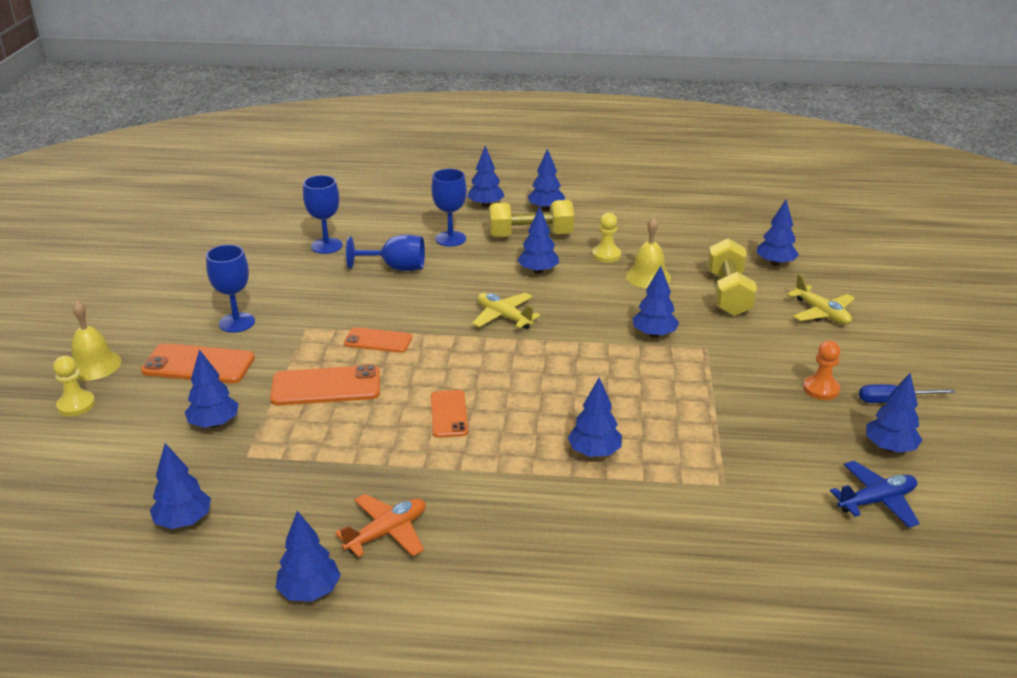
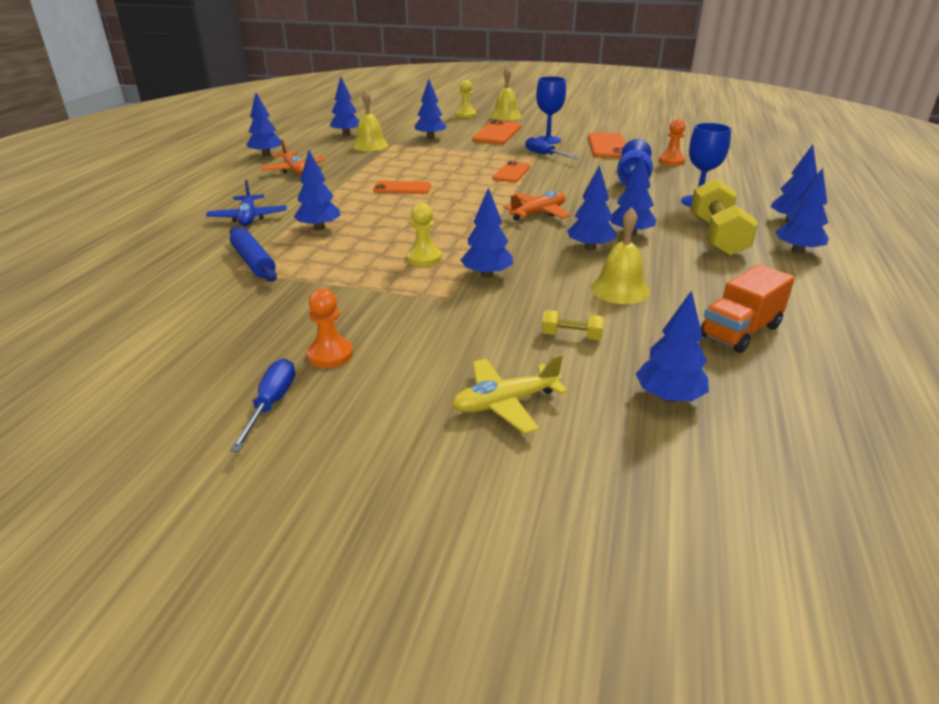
camera: 100 degrees right, 0 degrees up
orange phone [270,365,380,405] -> orange phone moved to [588,133,626,158]
blue goblet [303,175,342,254] -> orange pawn [658,119,685,166]
yellow plane [472,293,541,329] -> orange plane [503,191,570,221]
yellow pawn [592,213,621,263] -> yellow pawn moved to [406,203,442,266]
yellow dumbbell [707,238,757,316] -> yellow dumbbell [542,310,604,340], size x0.46
blue plane [830,461,920,528] -> blue plane moved to [206,180,287,226]
blue tree [866,373,922,453] -> blue tree moved to [567,165,617,250]
none -> blue rolling pin [230,227,277,281]
none -> yellow bell [352,90,389,151]
none -> blue screwdriver [525,137,578,159]
none -> orange truck [700,264,795,353]

